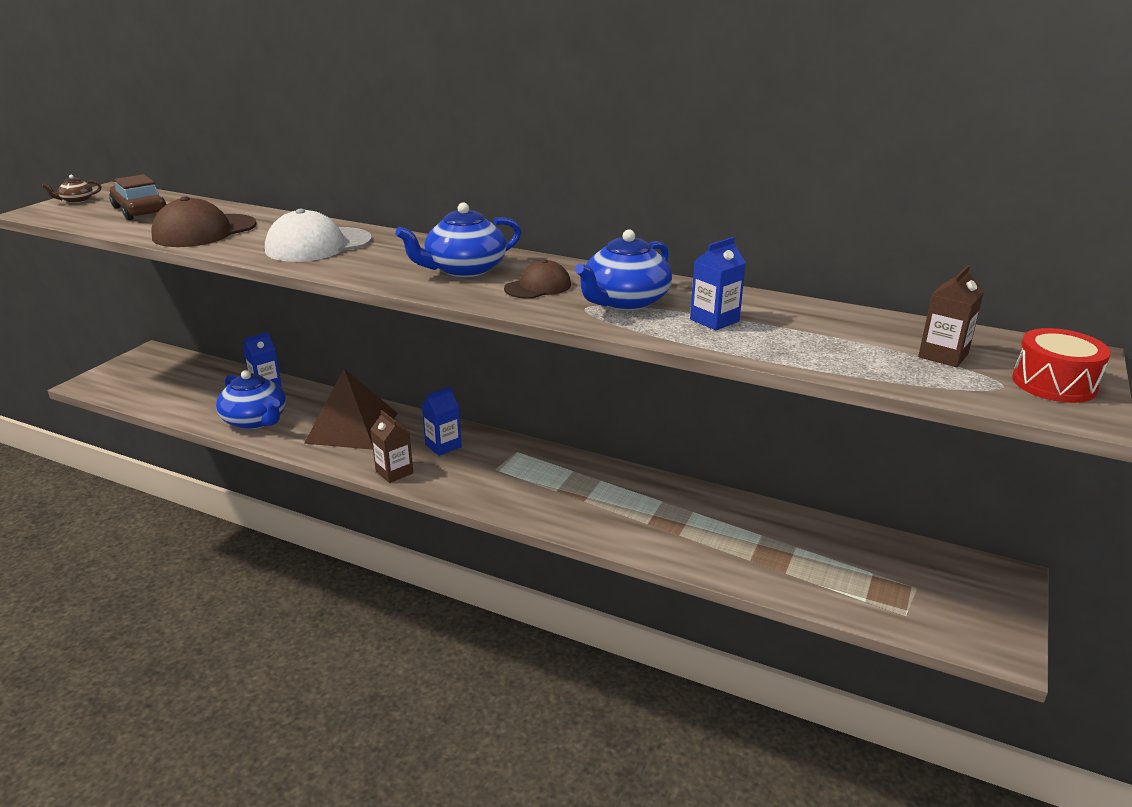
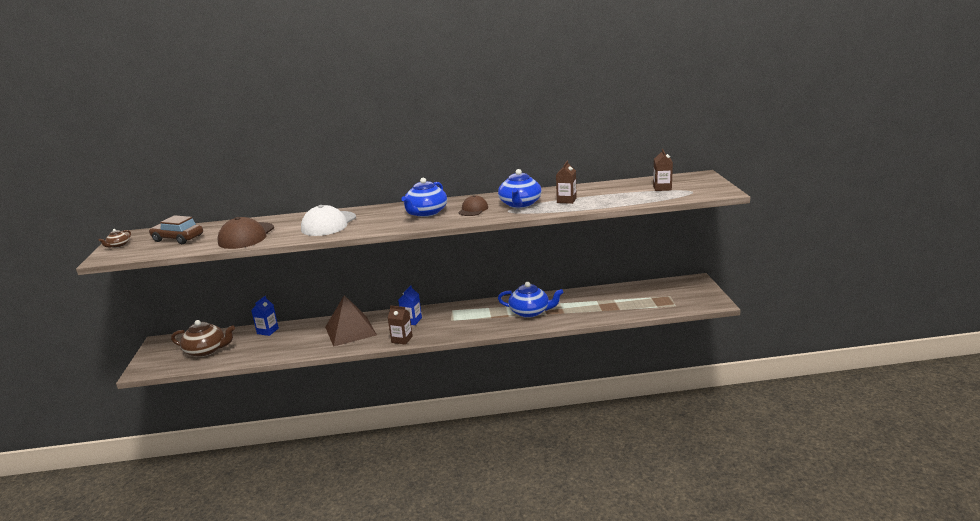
camera: 30 degrees left, 5 degrees down
blue teapot [216,370,286,429] -> blue teapot moved to [498,282,564,318]
blue carton [690,237,746,330] -> brown carton [556,161,577,204]
red drum [1012,328,1111,403] -> none
none -> brown teapot [171,320,235,357]

